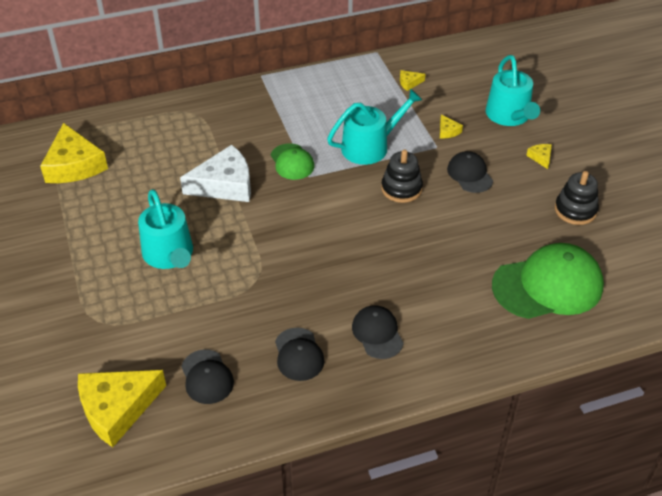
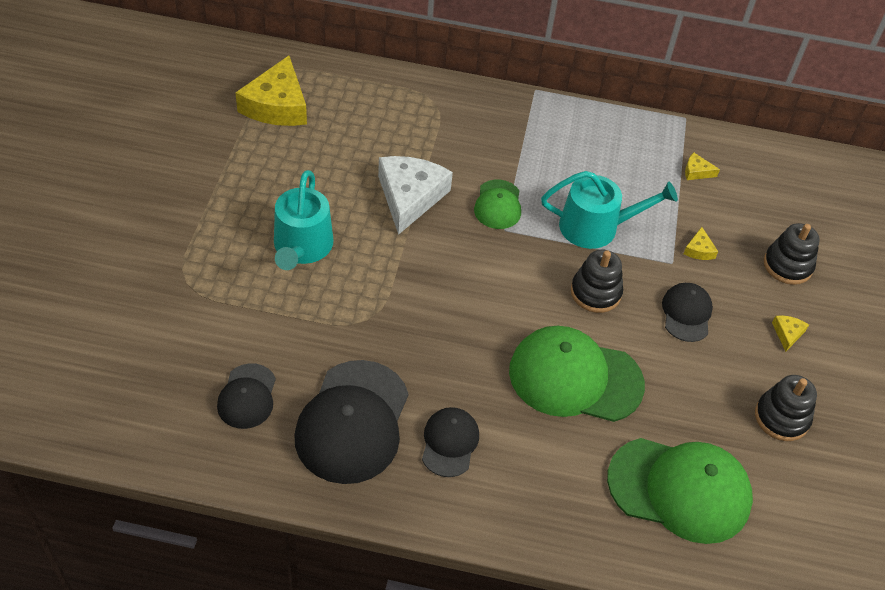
camera: 25 degrees right, 5 degrees up
yellow cheese [78,370,166,447] -> none
white cheese [180,145,251,202] -> white cheese turned 90 degrees counterclockwise [378,156,453,235]
black cap [275,328,325,381] -> black cap [294,360,409,484], size x1.87
turquoise watering can [486,55,540,126] -> black stacking toy [764,223,820,285]
none -> green cap [509,326,645,422]

